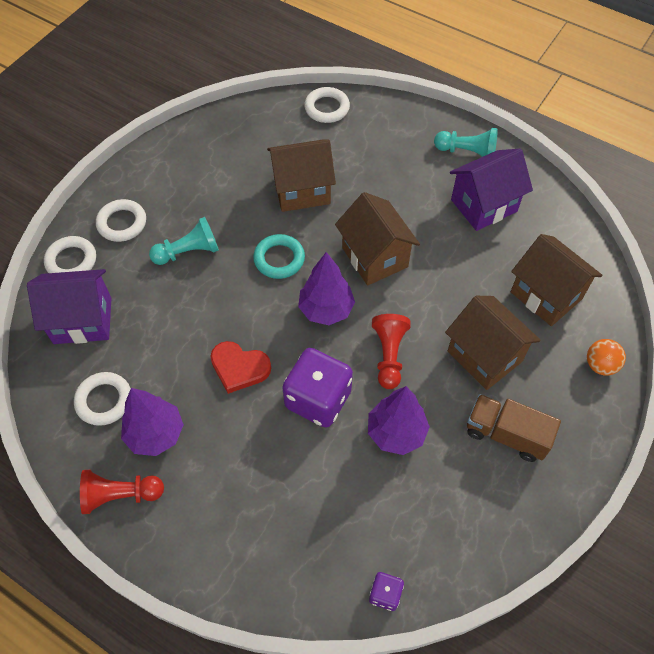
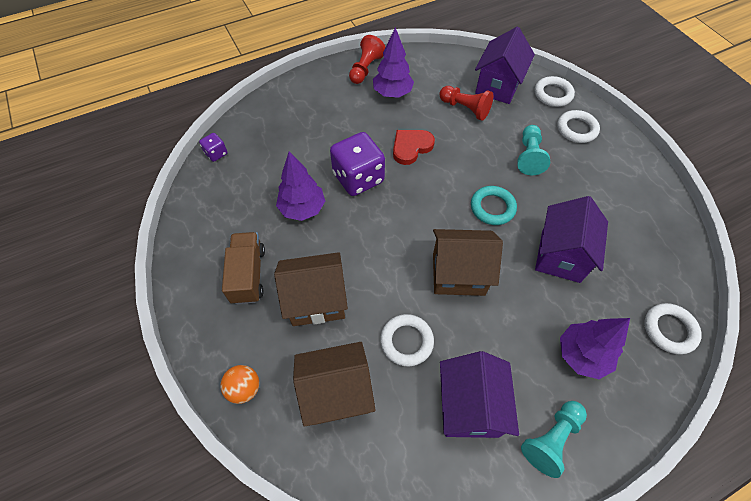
camera: 120 degrees right, 0 degrees up
white ring [74,372,131,426] -> white ring moved to [380,314,434,366]
brown house [267,139,336,212] -> purple house [535,196,608,283]
purple tree [298,252,355,325] -> purple tree moved to [560,318,630,379]
red pawn [372,314,411,389] -> red pawn moved to [440,86,493,121]
brown truck [467,394,561,462] -> brown truck turned 60 degrees counterclockwise [222,232,265,304]

